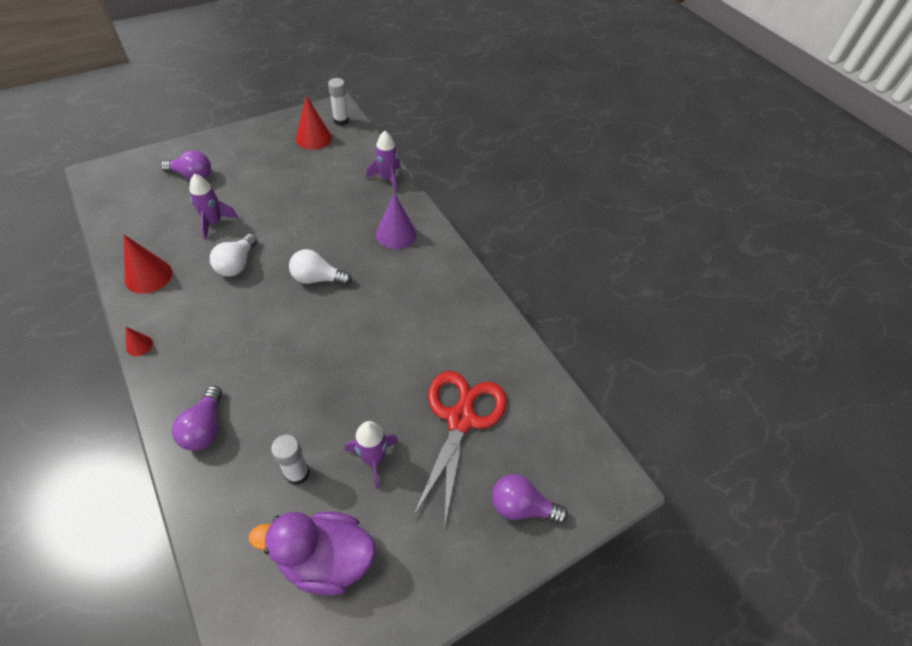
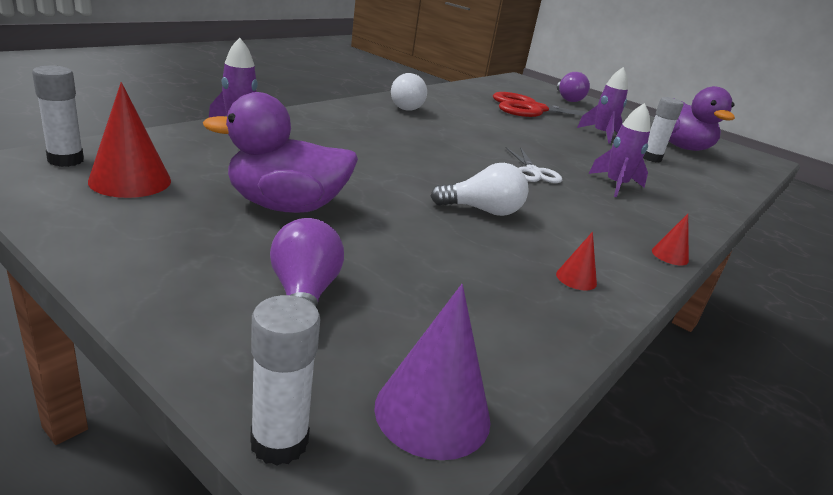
camera: 110 degrees left, 25 degrees down
red cone [124,235,172,294] -> red cone [556,232,597,290], size x0.51
purple light bulb [172,386,222,451] -> none
purple rocket [190,174,238,240] -> purple rocket moved to [589,103,650,197]
white light bulb [289,249,352,285] -> white light bulb moved to [391,73,427,111]
purple cone [376,193,416,249] -> purple cone moved to [374,284,490,460]
none -> purple duck [203,92,358,213]
none -> white glue stick [250,295,320,466]
none -> white scissors [506,147,562,183]

